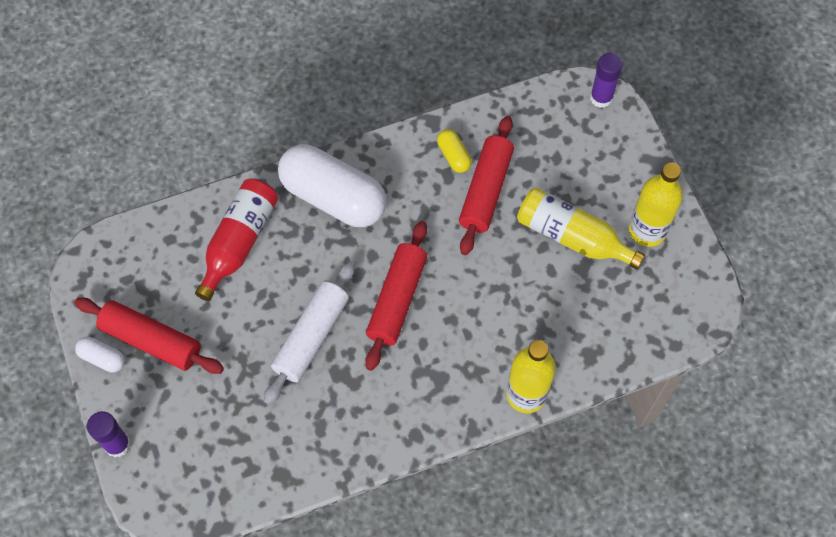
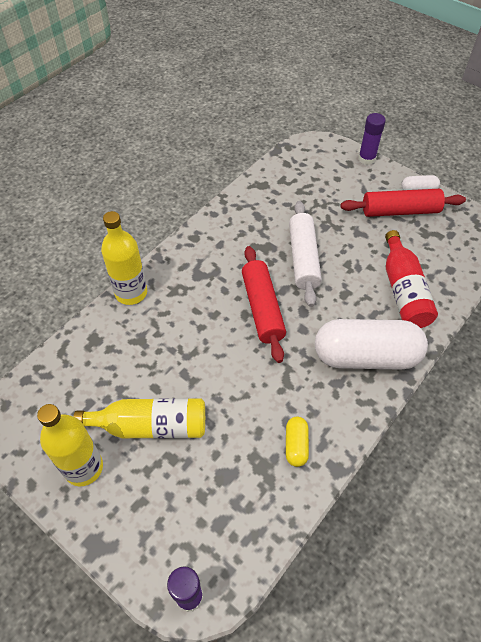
camera: 150 degrees right, 10 degrees down
yellow capsule [437,129,472,173] -> yellow capsule turned 60 degrees clockwise [286,417,309,467]
red rolling pin [459,116,514,255] -> none

